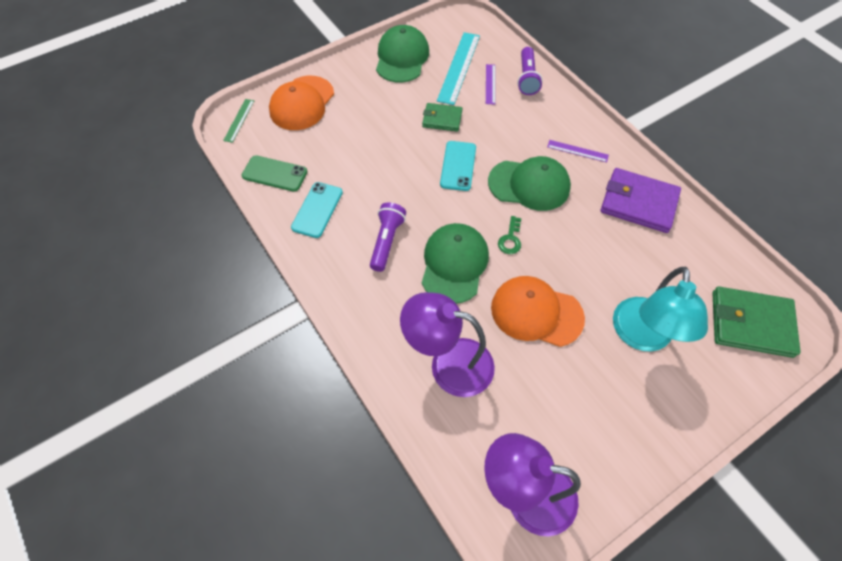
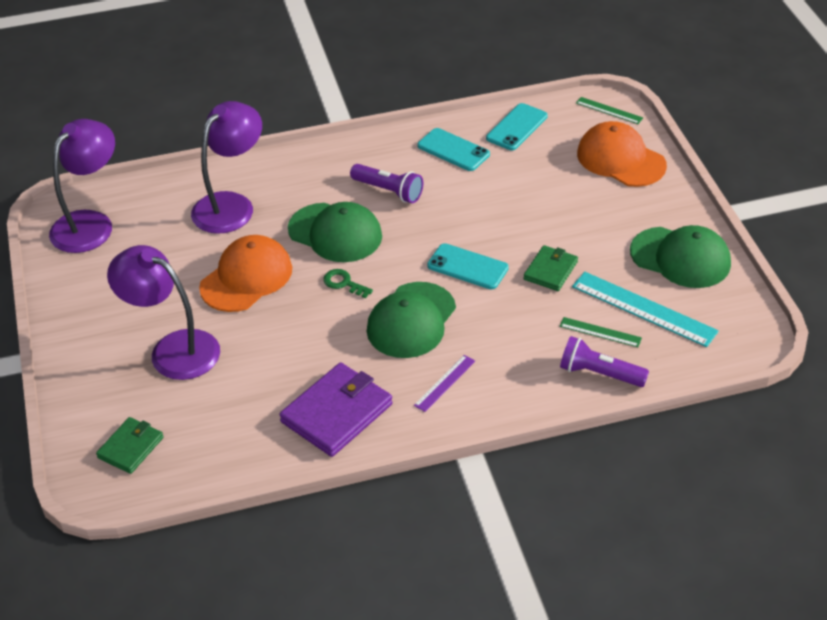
camera: 110 degrees right, 15 degrees down
green phone [242,155,308,192] -> turquoise phone [486,103,548,150]
purple ruler [486,64,495,104] -> green ruler [560,317,642,347]
turquoise lamp [613,267,708,352] -> purple lamp [107,245,220,380]
green wallet [712,286,801,358] -> green wallet [96,417,164,474], size x0.59

